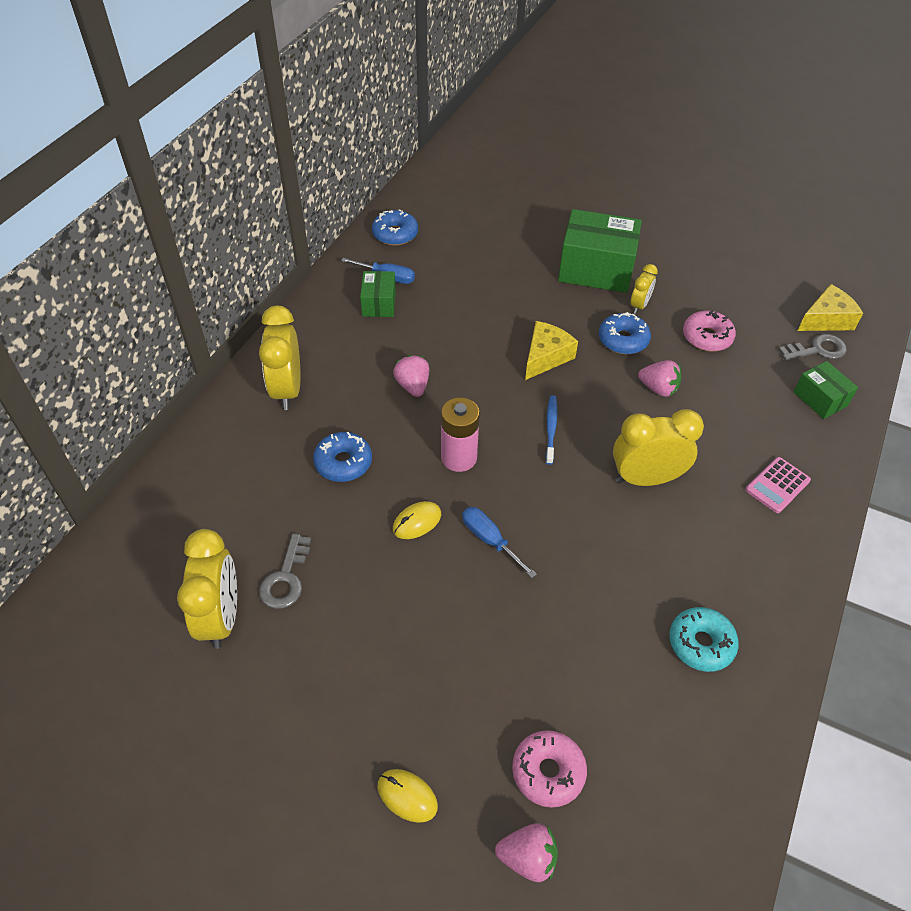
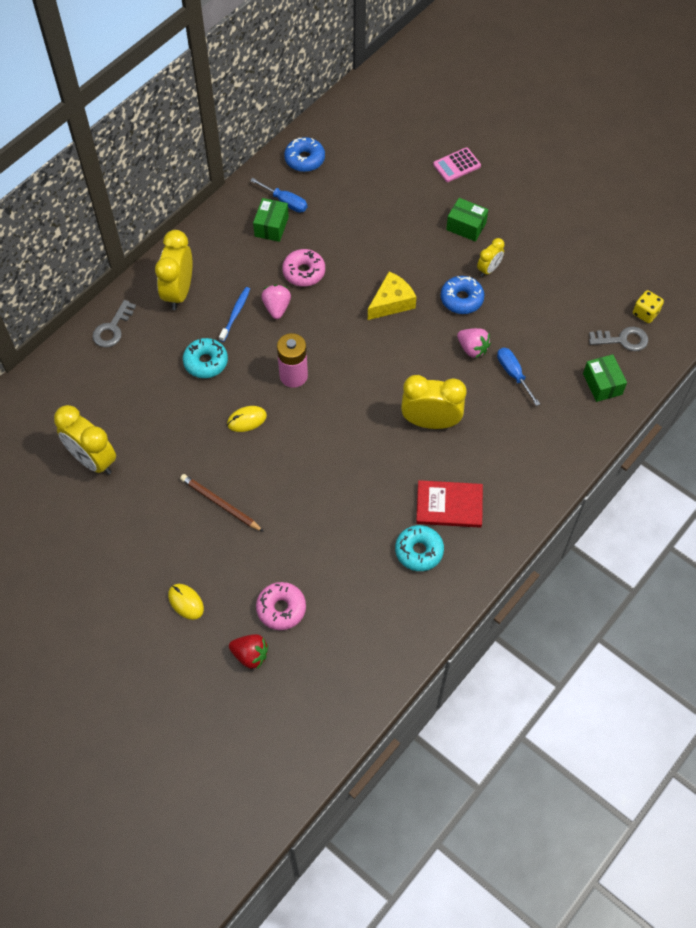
camera: 15 degrees right, 10 degrees up
yellow clock [177,529,237,649] -> yellow clock turned 120 degrees clockwise [54,405,116,475]
grey key [259,534,311,609] -> grey key moved to [92,300,136,348]
blue donut [313,432,372,482] -> turquoise donut [183,338,228,378]
blue screwdriver [462,507,537,578] -> blue screwdriver moved to [497,348,540,406]
pink strawberry [495,823,558,882] -> red strawberry [229,634,268,669]
blue toothbrush [546,395,557,465] -> blue toothbrush moved to [219,287,250,342]
green box [558,209,642,293] -> green box [446,198,488,242], size x0.53
pink donut [683,310,736,351] -> pink donut moved to [282,249,325,287]
pink calculator [745,457,811,513] -> pink calculator moved to [433,147,481,182]
yellow cheese [798,284,863,331] -> yellow dice [633,290,664,323]
none -> brown pencil [180,474,264,532]
none -> red book [416,480,483,528]

